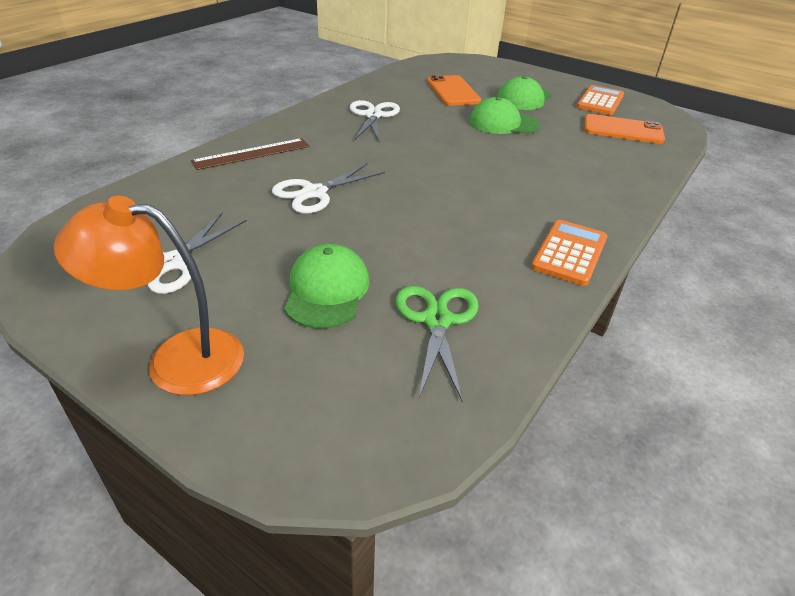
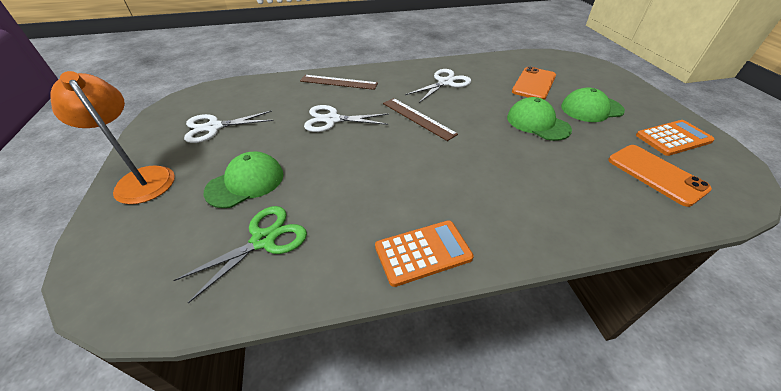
camera: 45 degrees right, 5 degrees up
none -> brown ruler [383,98,458,141]

